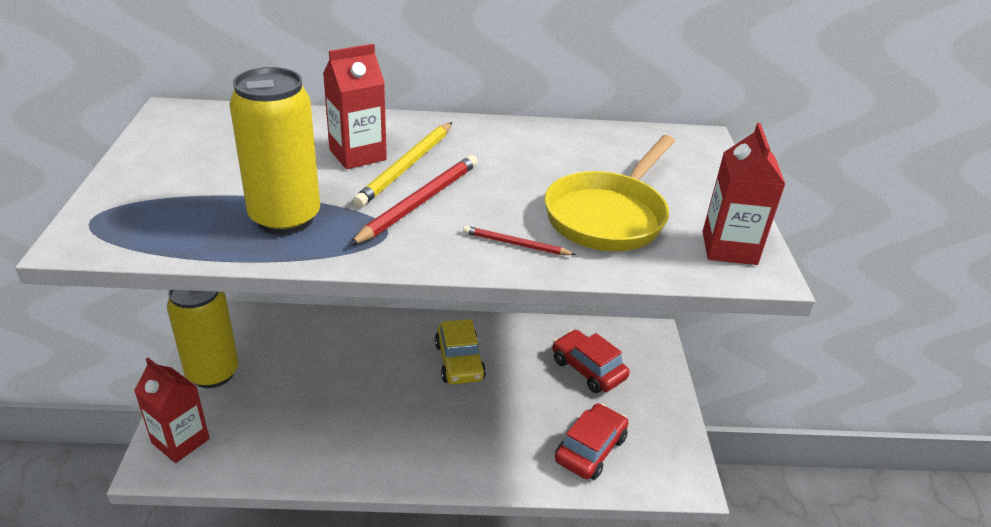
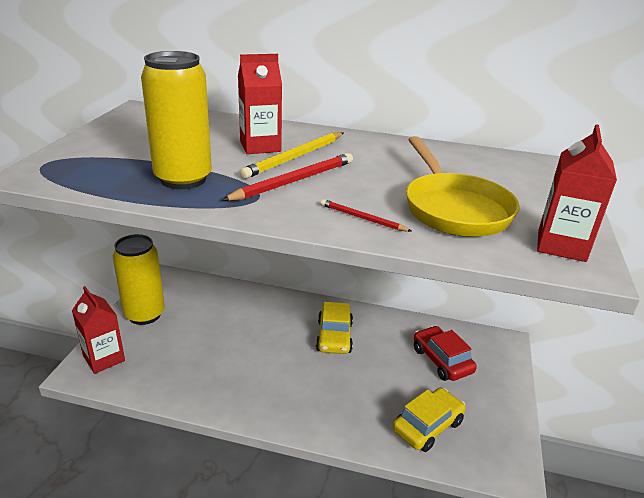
camera: 15 degrees right, 5 degrees down
yellow pan [544,135,675,251] -> yellow pan turned 60 degrees counterclockwise [406,136,520,237]
red car [555,403,629,480] -> yellow car [393,388,466,452]

